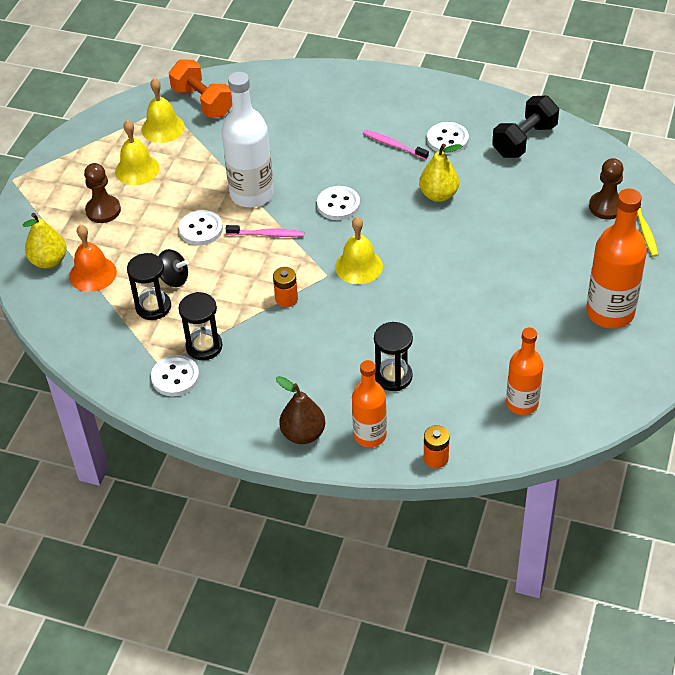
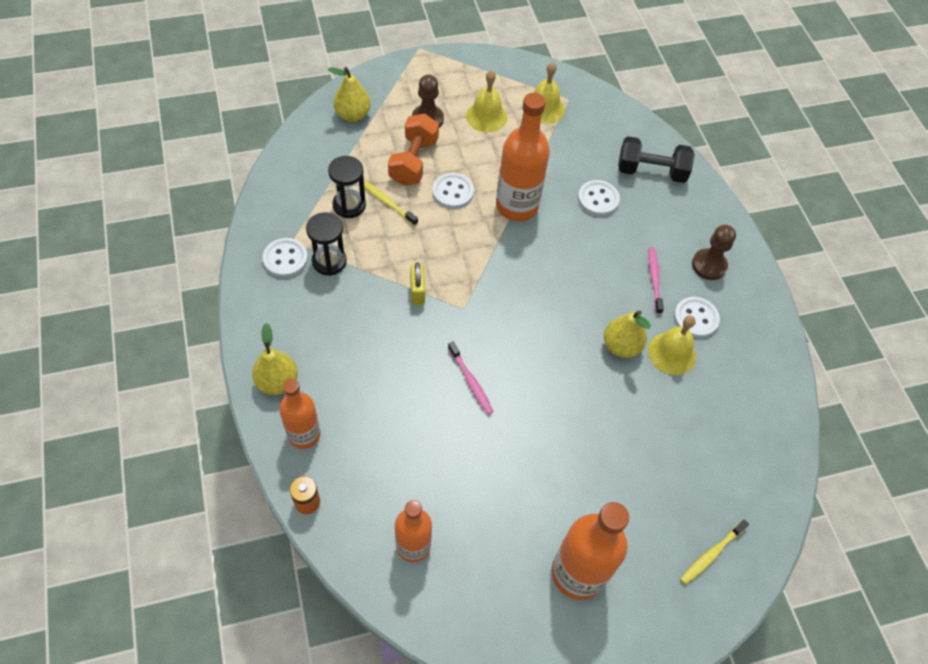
camera: 50 degrees right, 10 degrees up
orange bell [69,225,117,292] -> none
black spinning top [159,249,189,287] -> yellow toothbrush [364,180,418,226]
orange dumbbell [169,59,232,117] -> orange dumbbell moved to [388,114,439,186]
white bottle [222,72,274,207] -> orange bottle [496,93,550,221]
pink toothbrush [226,225,304,237] -> pink toothbrush moved to [448,342,494,415]
orange battery [273,267,298,307] -> yellow padlock [410,262,425,305]
brown pear [276,376,325,444] -> yellow pear [252,323,298,395]
white button [317,186,360,220] -> white button moved to [578,180,620,216]
yellow bell [335,217,383,284] -> yellow bell moved to [648,315,696,375]
black hourglass [374,322,413,391] -> none
black dumbbell [492,96,559,158] -> black dumbbell moved to [618,136,695,183]
brown pawn [589,158,624,220] -> brown pawn moved to [692,225,736,280]

